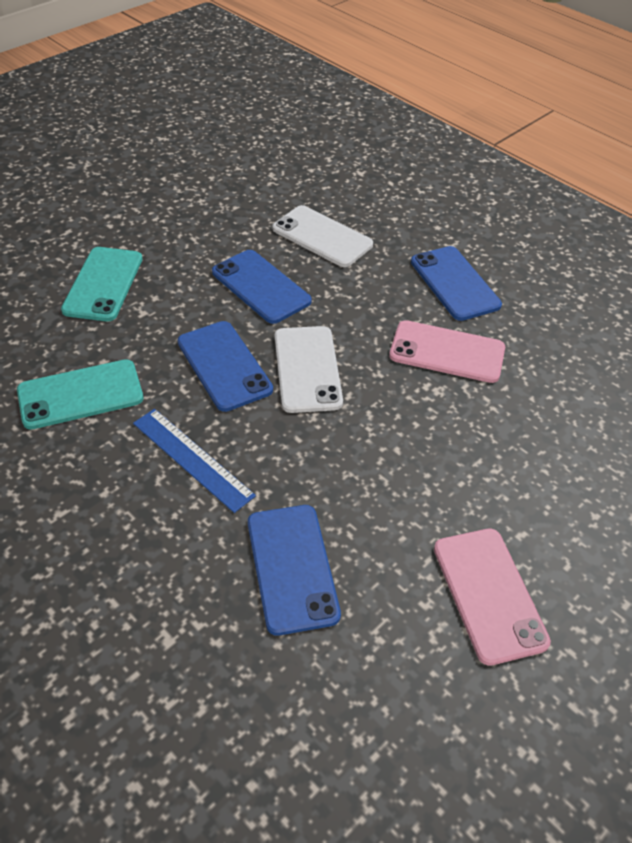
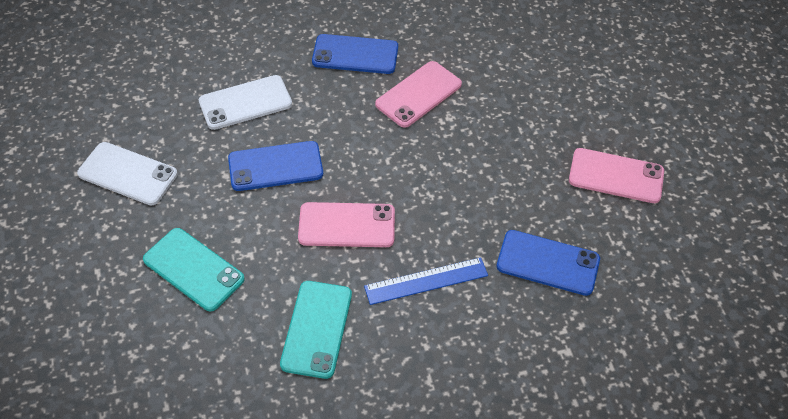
camera: 60 degrees left, 5 degrees up
blue phone [178,321,273,412] -> pink phone [298,202,395,247]
white phone [275,326,343,413] -> white phone moved to [77,142,178,205]

